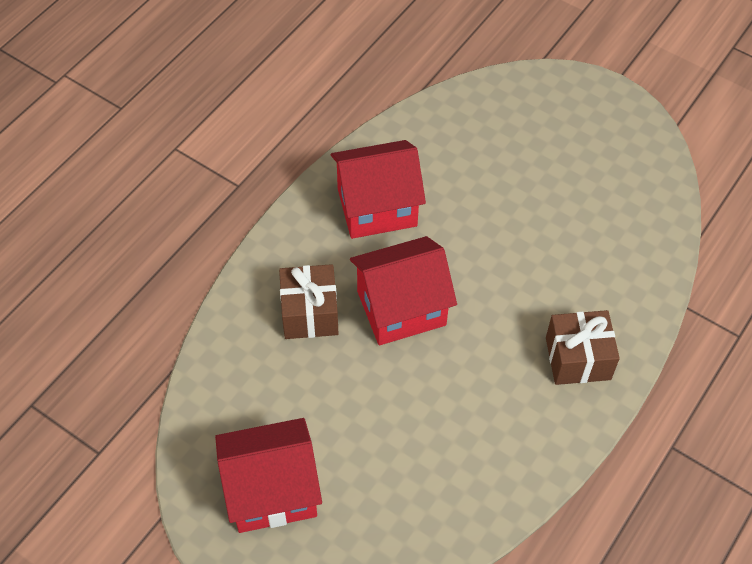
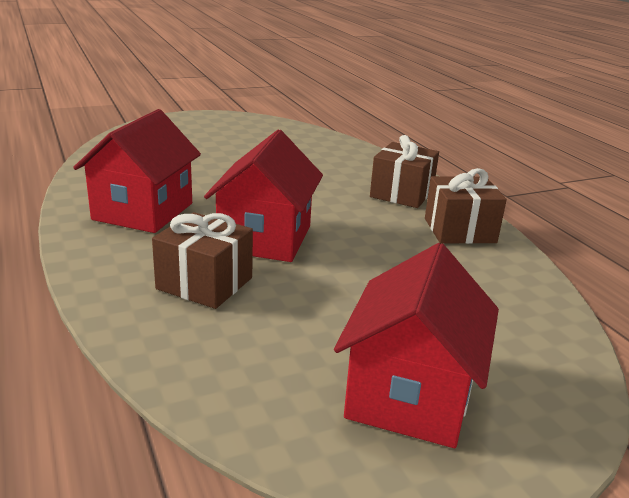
camera: 60 degrees left, 30 degrees down
none -> brown gift [425,168,507,244]

